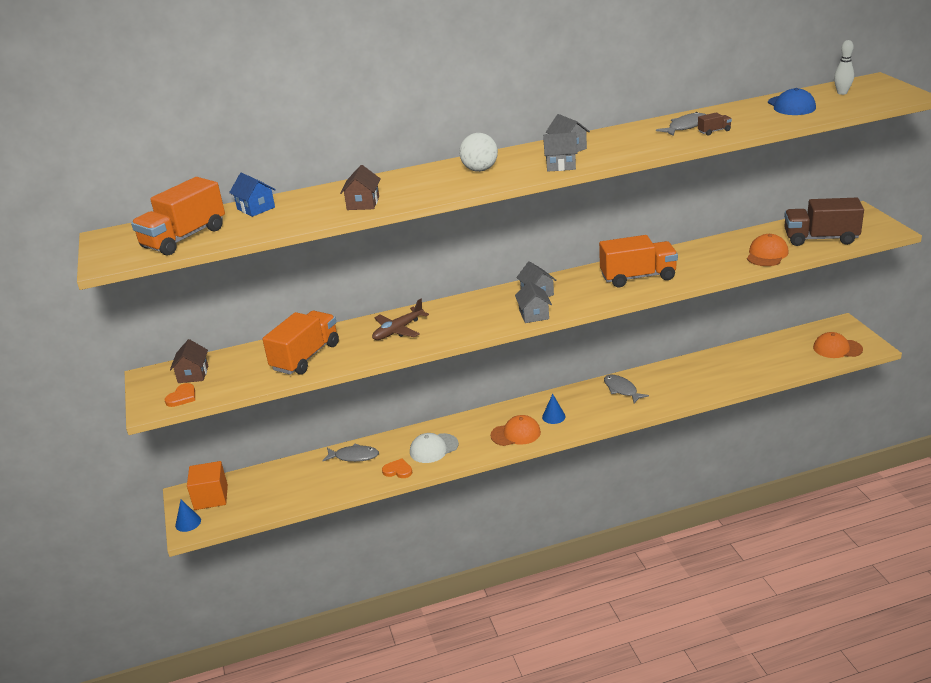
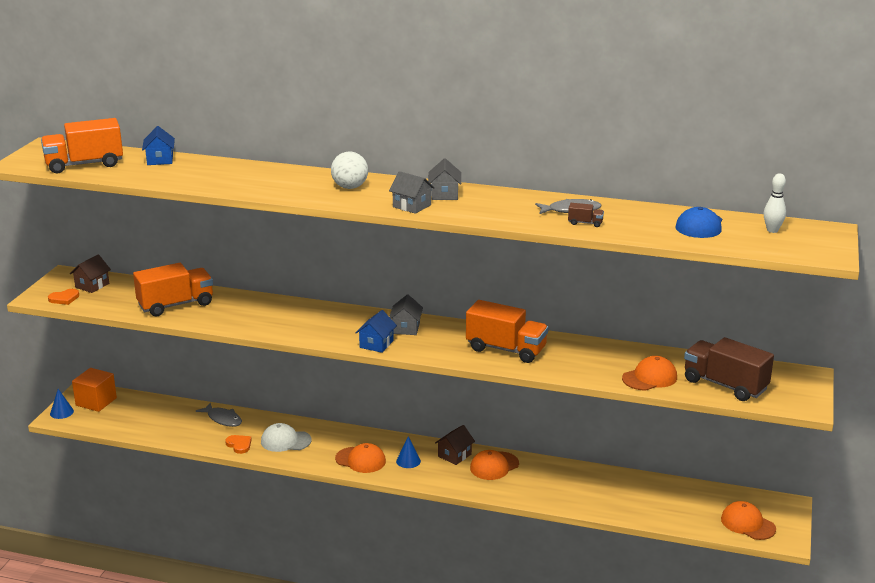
camera: 30 degrees right, 5 degrees down
brown house [340,165,381,210] -> brown house moved to [435,425,475,465]
brown plane [372,299,429,340] -> none
grey house [515,281,552,323] -> blue house [356,310,397,353]
grey fish [604,375,649,403] -> orange cap [470,450,519,480]

